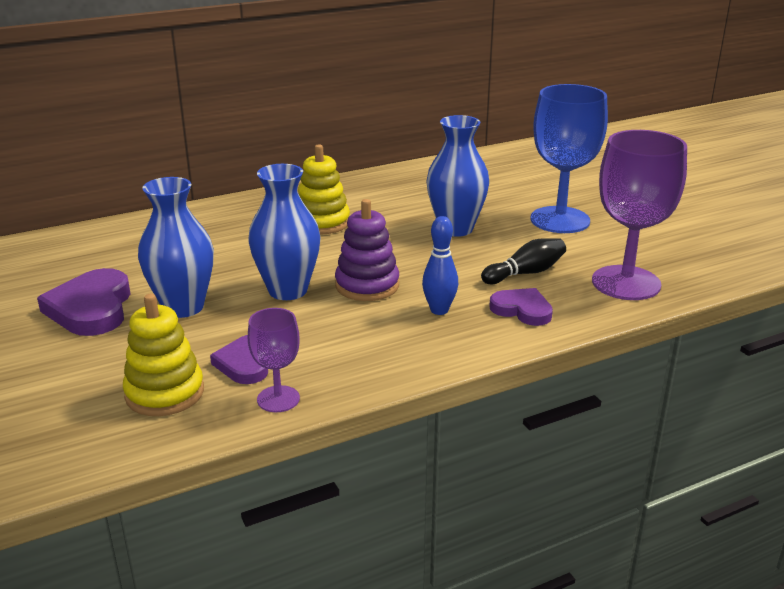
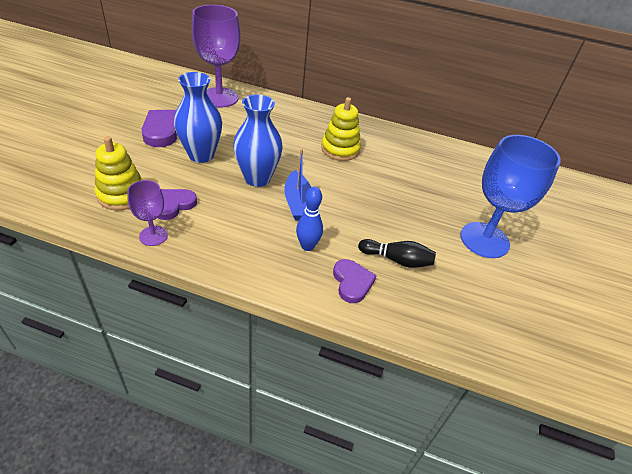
camera: 40 degrees right, 15 degrees up
purple stacking toy [335,199,399,301] -> blue boat [284,149,311,220]
blue vase [426,115,489,237] -> none
purple goblet [592,130,687,300] -> purple goblet moved to [192,5,240,108]

